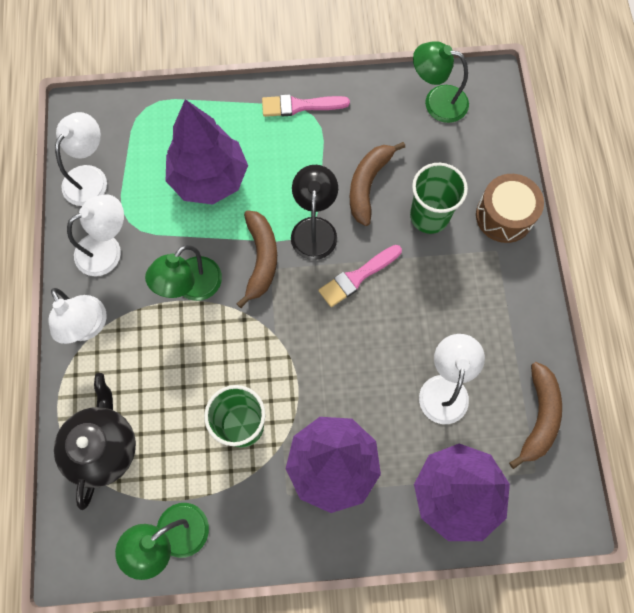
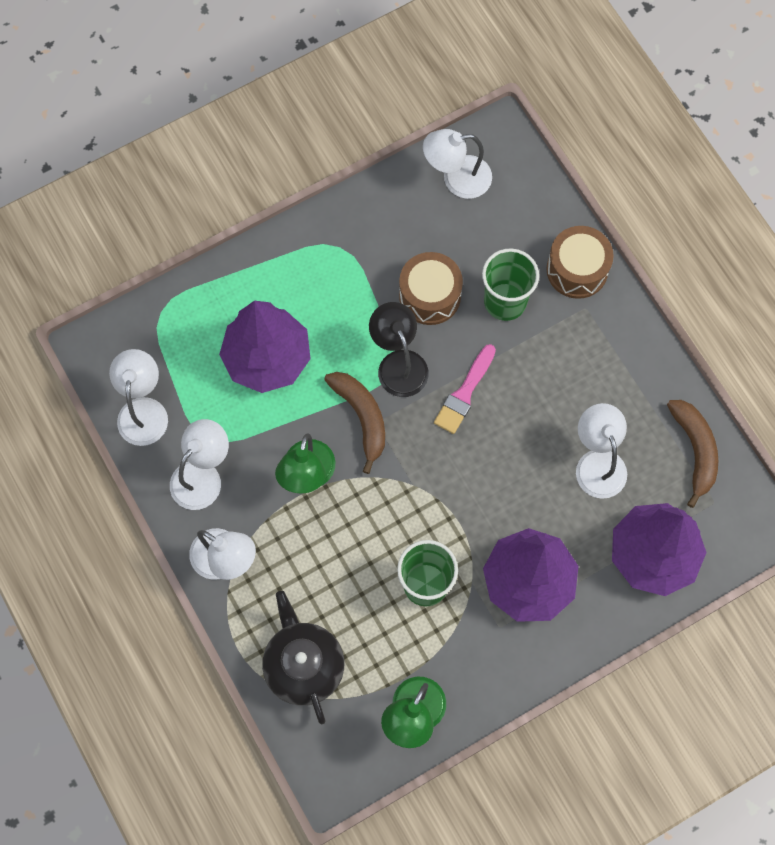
camera: 25 degrees left, 0 degrees up
pink brush [262,94,350,117] -> none
brown banana [350,142,405,226] -> brown drum [399,252,463,325]
green lamp [413,41,469,123] -> white lamp [423,129,492,199]

